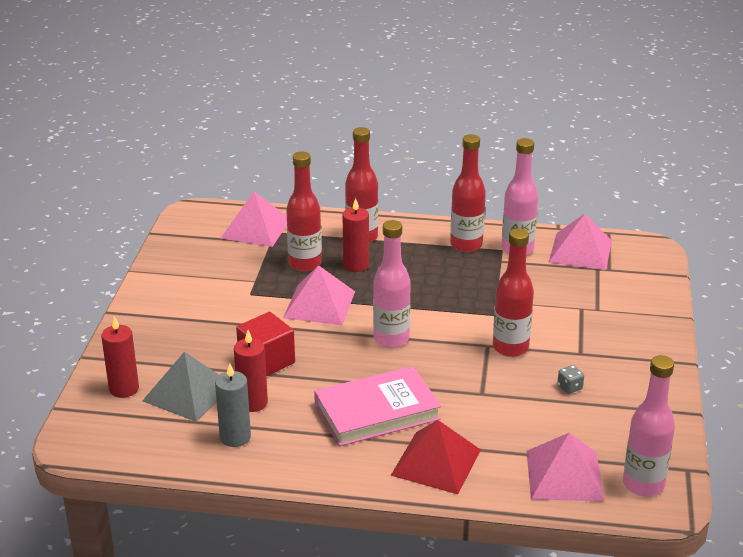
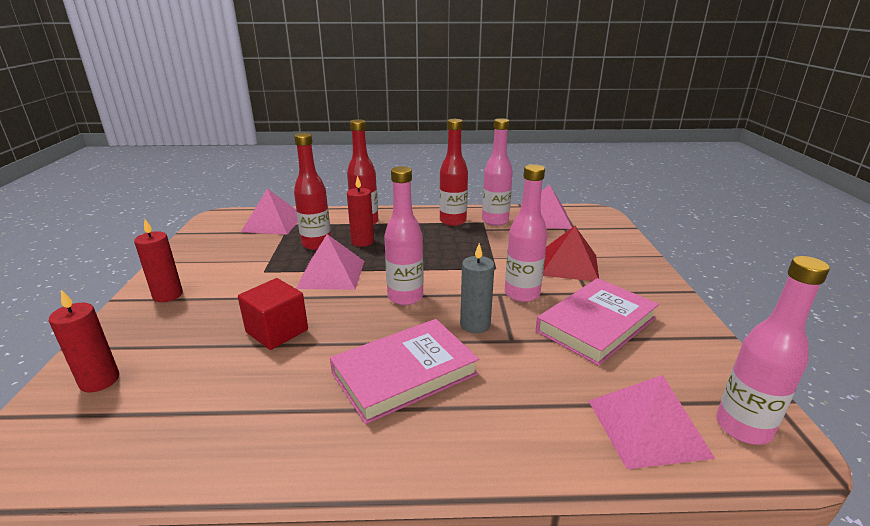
camera: 10 degrees left, 5 degrees down
grey pyramid [142,352,219,422] -> none
grey candle [215,363,251,447] -> grey candle moved to [460,243,495,333]
red candle [234,330,268,412] -> red candle moved to [134,219,183,302]
red pyramid [391,420,481,494] -> red pyramid moved to [543,226,599,281]
red bottle [493,228,534,357] -> pink bottle [505,164,547,302]
grey dice [557,365,584,394] -> pink book [536,278,659,366]

